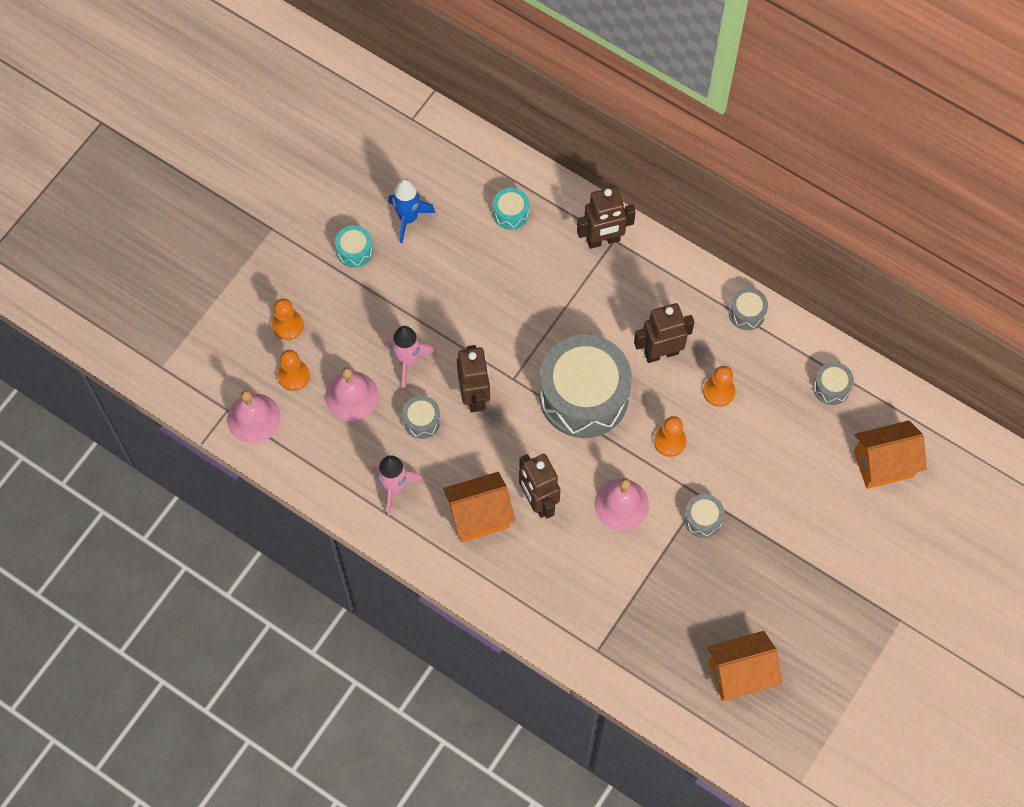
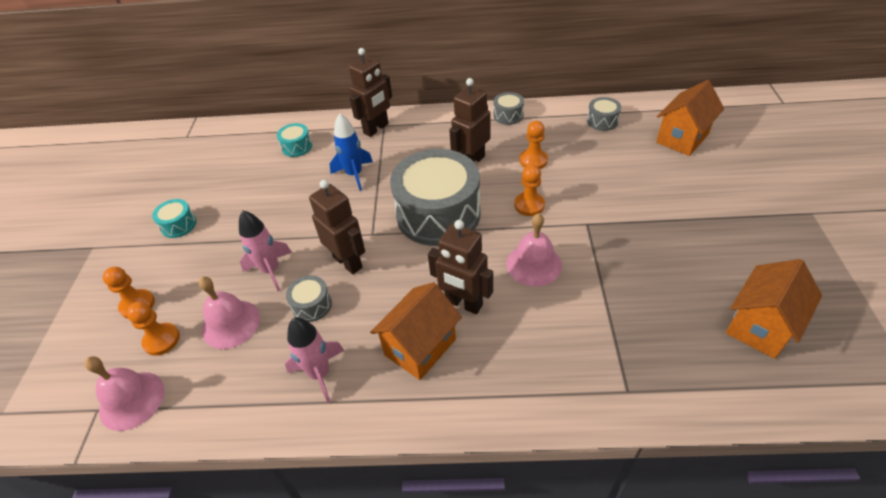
camera: 30 degrees left, 20 degrees down
blue rocket [388,179,436,243] -> blue rocket moved to [330,114,373,191]
grey drum [684,494,724,538] -> none

